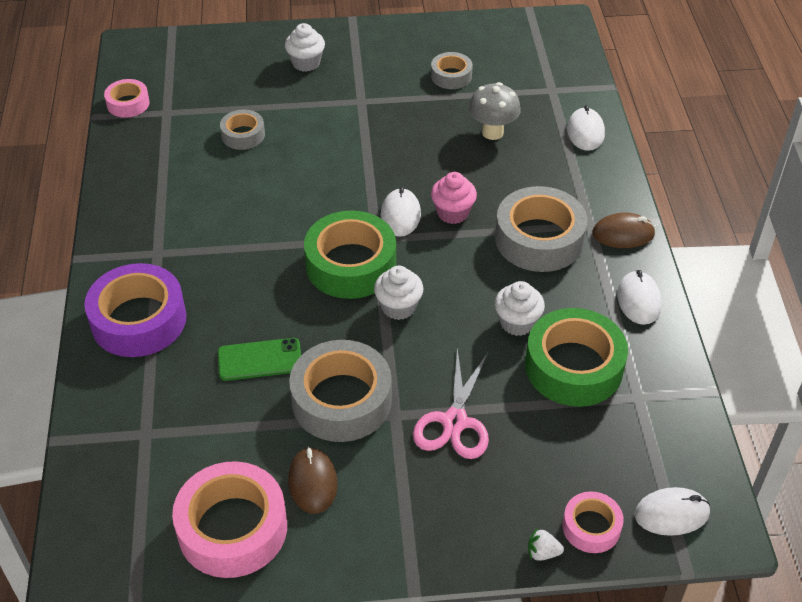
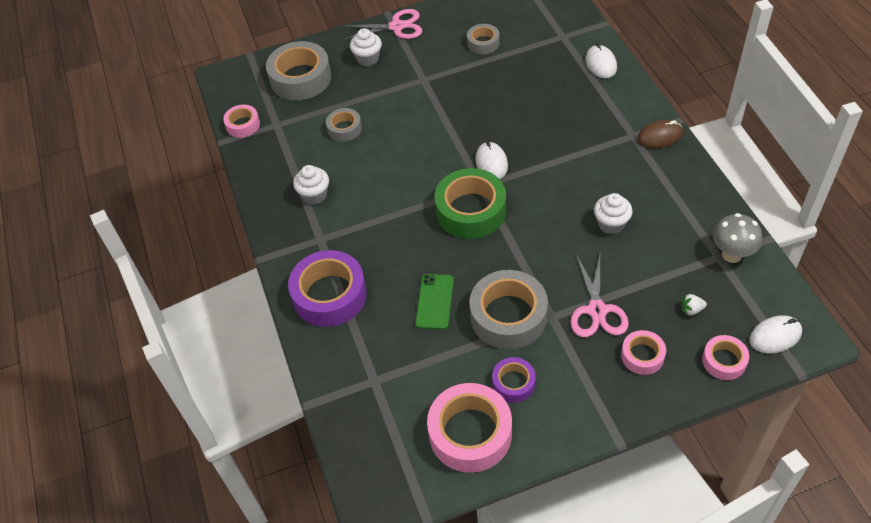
camera: 10 degrees left, 5 degrees up
green phone [218,338,301,381] -> green phone turned 60 degrees counterclockwise [415,274,454,330]
brown mouse [288,447,338,514] -> purple tape [492,357,536,403]
white cupcake [374,266,424,320] -> white cupcake moved to [293,165,329,204]
pink cupcake [431,172,477,224] -> none
grey mushroom [469,82,521,140] -> grey mushroom moved to [713,213,762,263]
grey tape [495,186,587,272] -> grey tape moved to [266,41,331,100]
green tape [525,308,628,407] -> none
white strawberry [528,528,564,561] -> white strawberry moved to [681,294,707,316]
white mouse [617,270,662,325] -> none
none -> pink scissors [344,9,422,40]
none -> pink tape [621,330,666,375]

